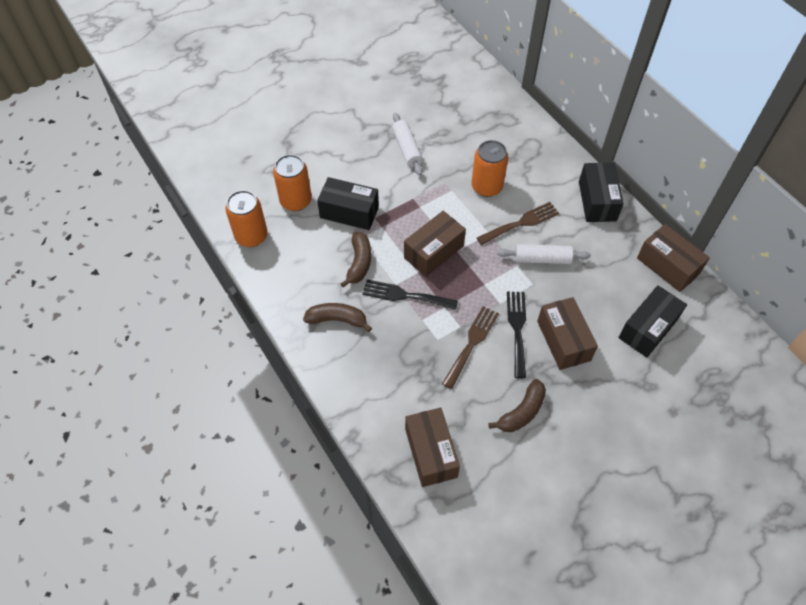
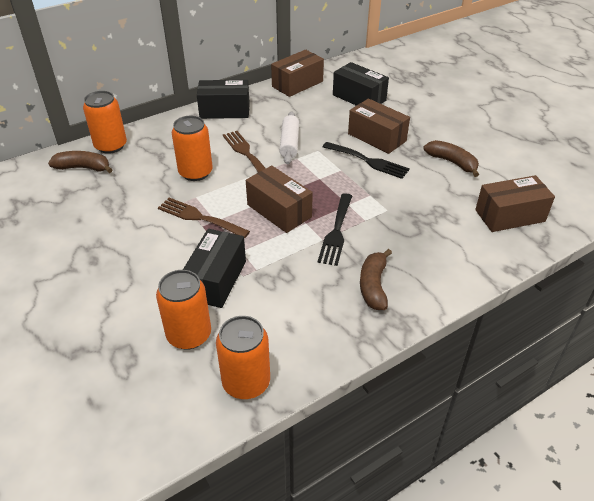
camera: 90 degrees left, 15 degrees down
brown banana [341,232,371,288] -> brown banana moved to [48,151,113,173]
white rolling pin [392,113,423,176] -> none
brown fork [442,306,499,389] -> brown fork moved to [158,198,250,239]
black fork [507,292,526,378] -> black fork turned 150 degrees counterclockwise [323,142,410,179]
brown box [537,297,598,370] -> brown box turned 60 degrees clockwise [348,98,410,154]
none -> orange can [83,91,127,154]

